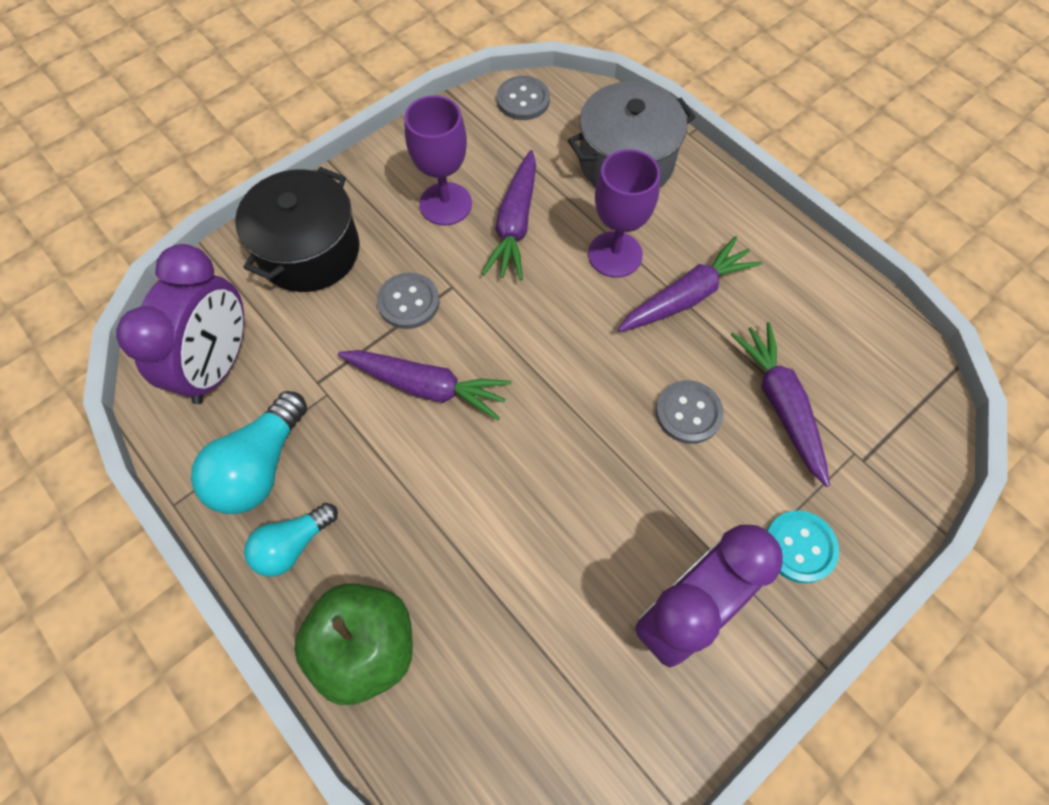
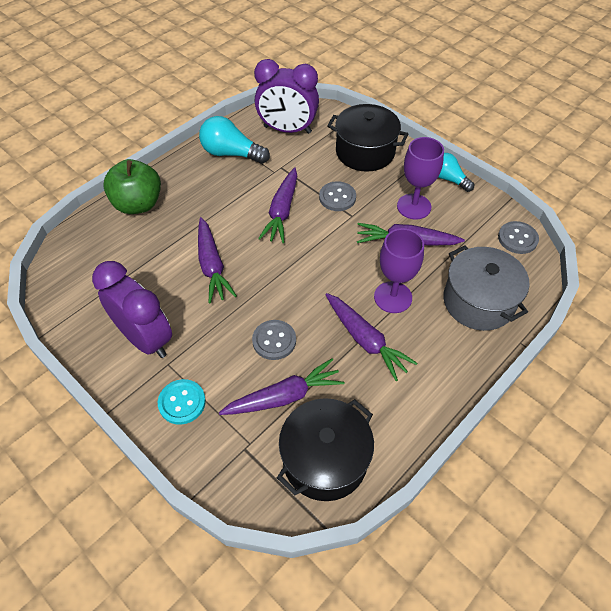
camera: 85 degrees right, 10 degrees down
turquoise light bulb [244,503,338,577] -> turquoise light bulb moved to [438,153,474,192]
none -> purple carrot [198,217,237,303]
none -> black pot [277,398,374,501]

